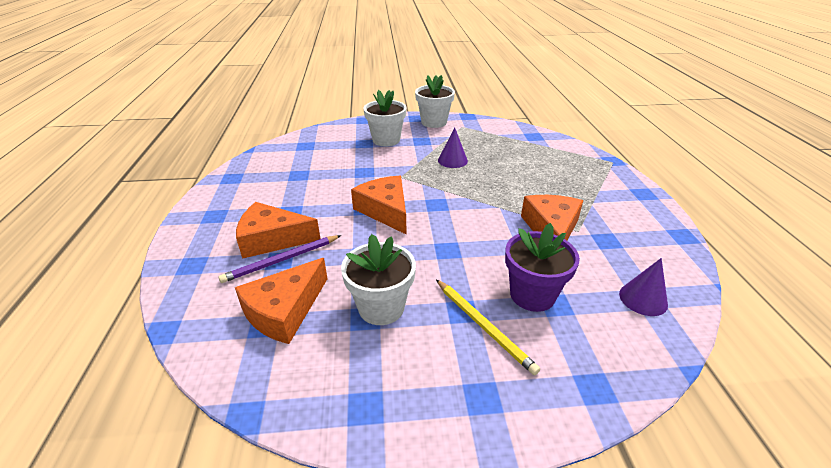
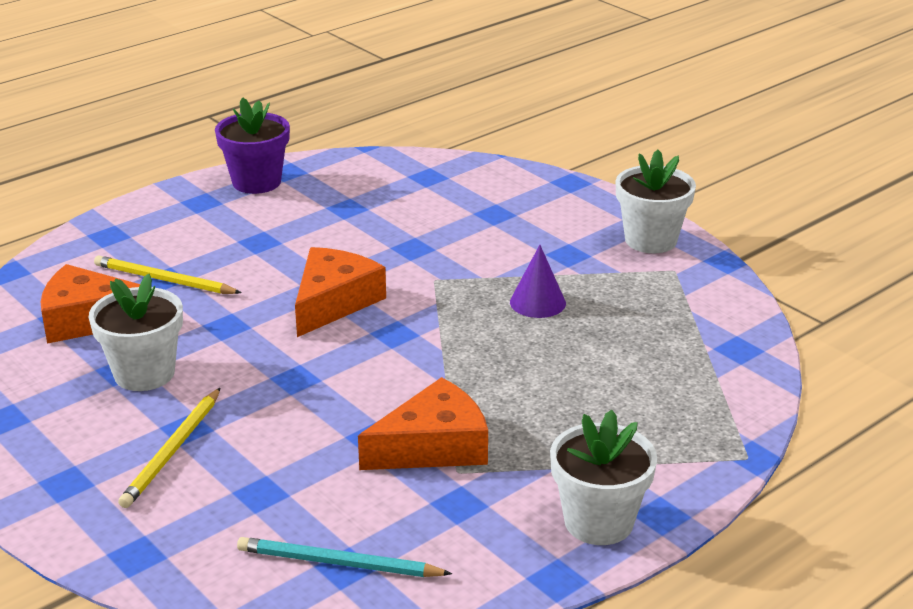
camera: 55 degrees right, 5 degrees down
purple pencil [218,235,341,283] -> yellow pencil [94,255,242,294]
orange cheese [236,202,321,259] -> none
white flower pot [363,90,407,147] -> white flower pot moved to [550,410,657,545]
purple flower pot [505,223,580,312] -> purple flower pot moved to [215,97,290,194]
purple cone [619,258,668,316] -> turquoise pencil [237,537,452,577]

